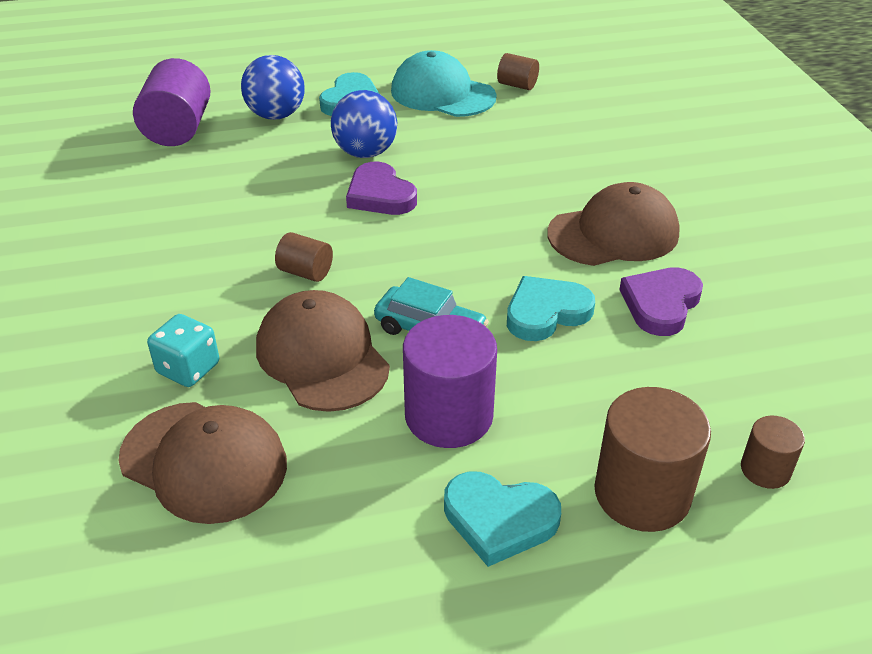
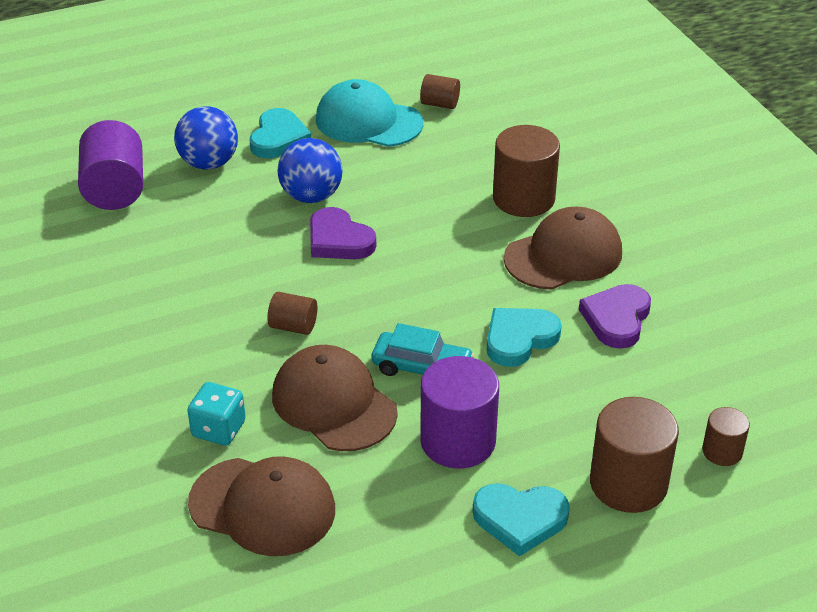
camera: 10 degrees left, 0 degrees up
none -> brown cylinder [493,125,560,217]

